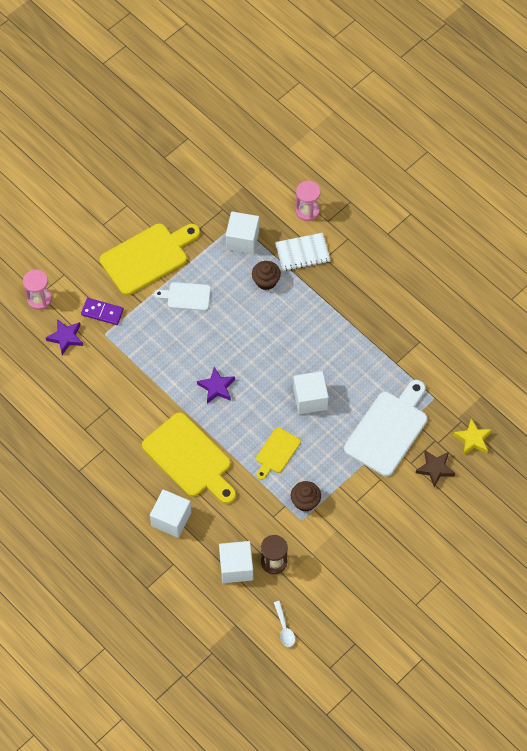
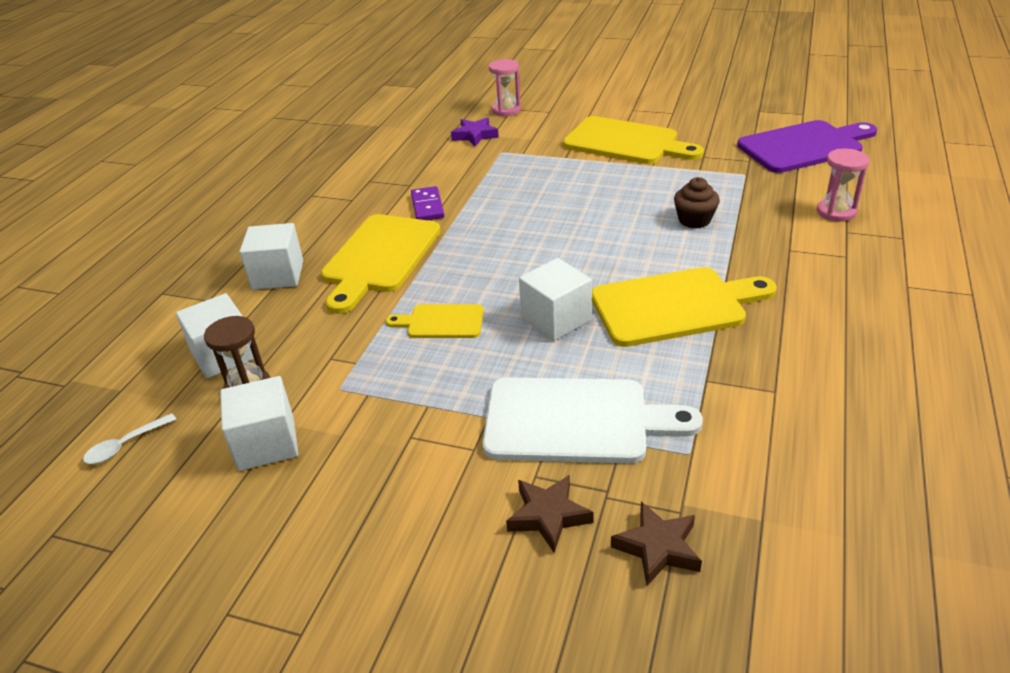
camera: 65 degrees right, 25 degrees down
purple domino [81,298,124,325] -> purple domino moved to [411,186,444,220]
white cutting board [154,282,211,311] -> none
purple star [197,367,235,403] -> none
white cube [226,211,259,254] -> white cube moved to [220,376,299,471]
white notebook [275,233,331,271] -> none
brown cupcake [291,481,321,512] -> none
yellow star [453,418,492,455] -> brown star [611,501,702,586]
none -> yellow cutting board [592,267,777,347]
none -> purple cutting board [737,120,877,173]

